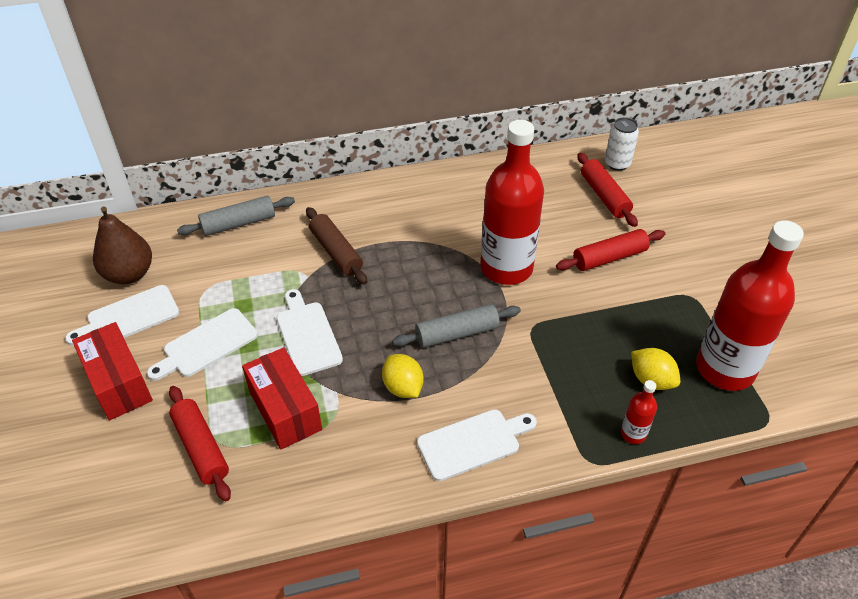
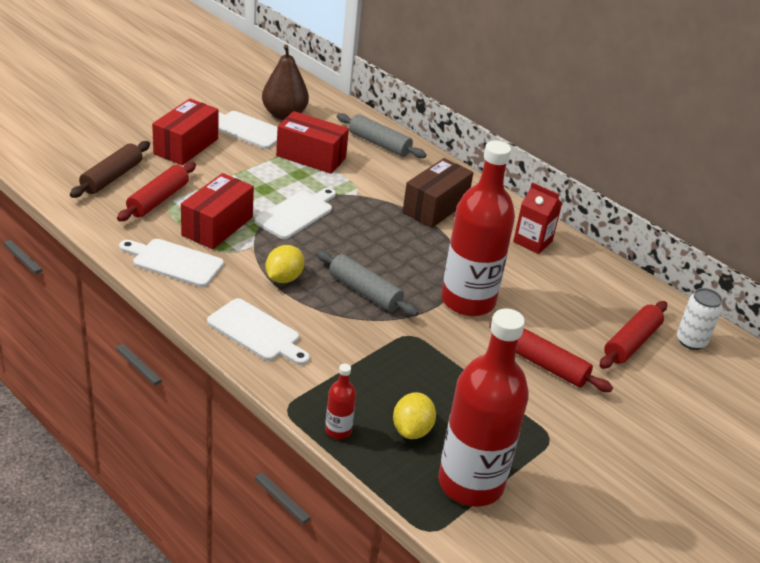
camera: 55 degrees right, 10 degrees down
white cutting board [147,308,258,381] -> white cutting board moved to [119,239,224,287]
brown rolling pin [306,207,367,285] -> brown rolling pin moved to [70,141,150,198]
none -> red box [276,111,349,174]
none -> brown box [403,158,473,228]
none -> red carton [513,182,562,254]

